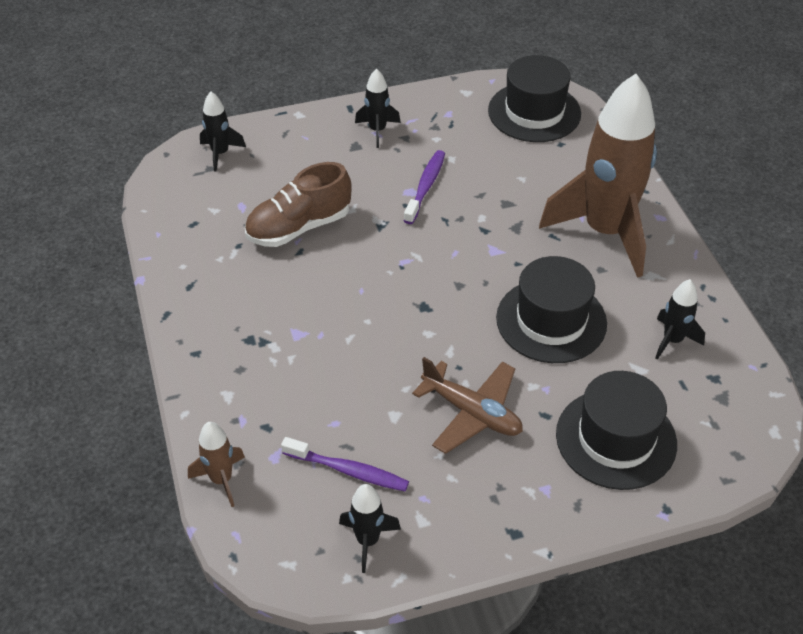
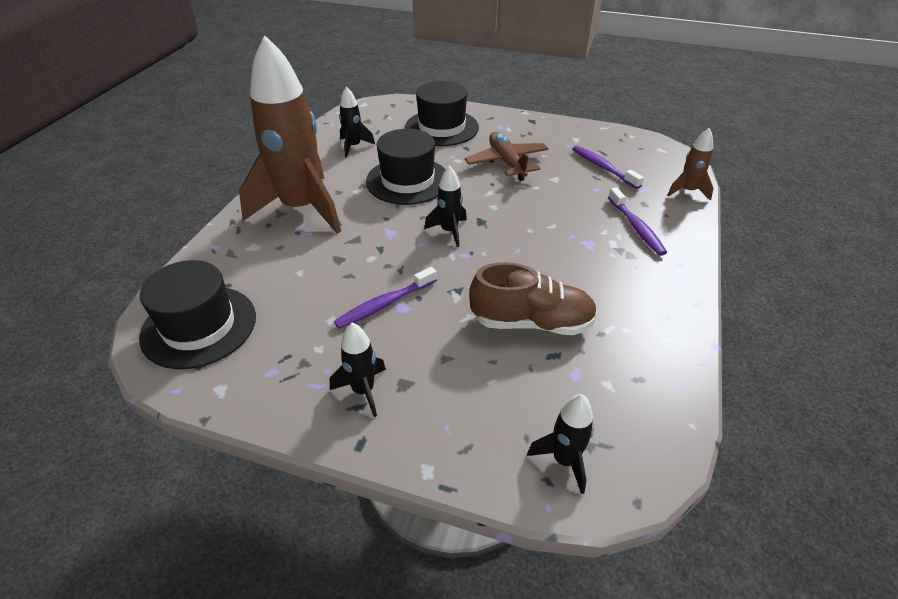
camera: 145 degrees left, 5 degrees down
black rocket [339,484,401,573] -> black rocket moved to [424,166,467,247]
none -> purple toothbrush [608,187,667,256]

